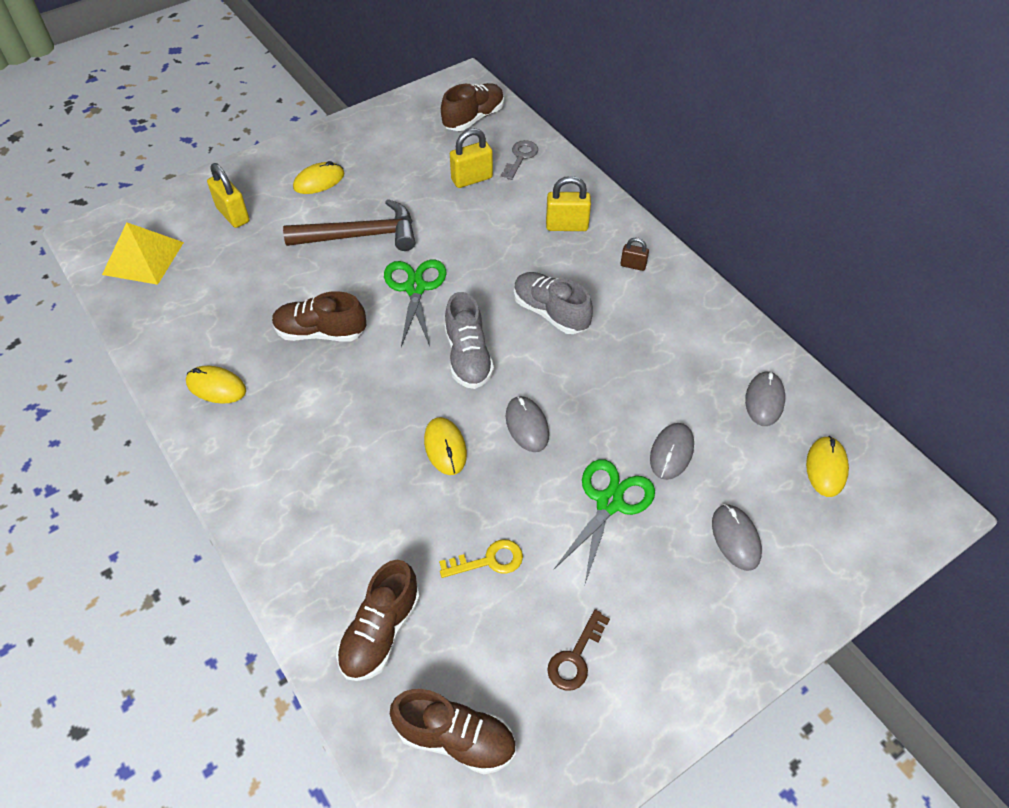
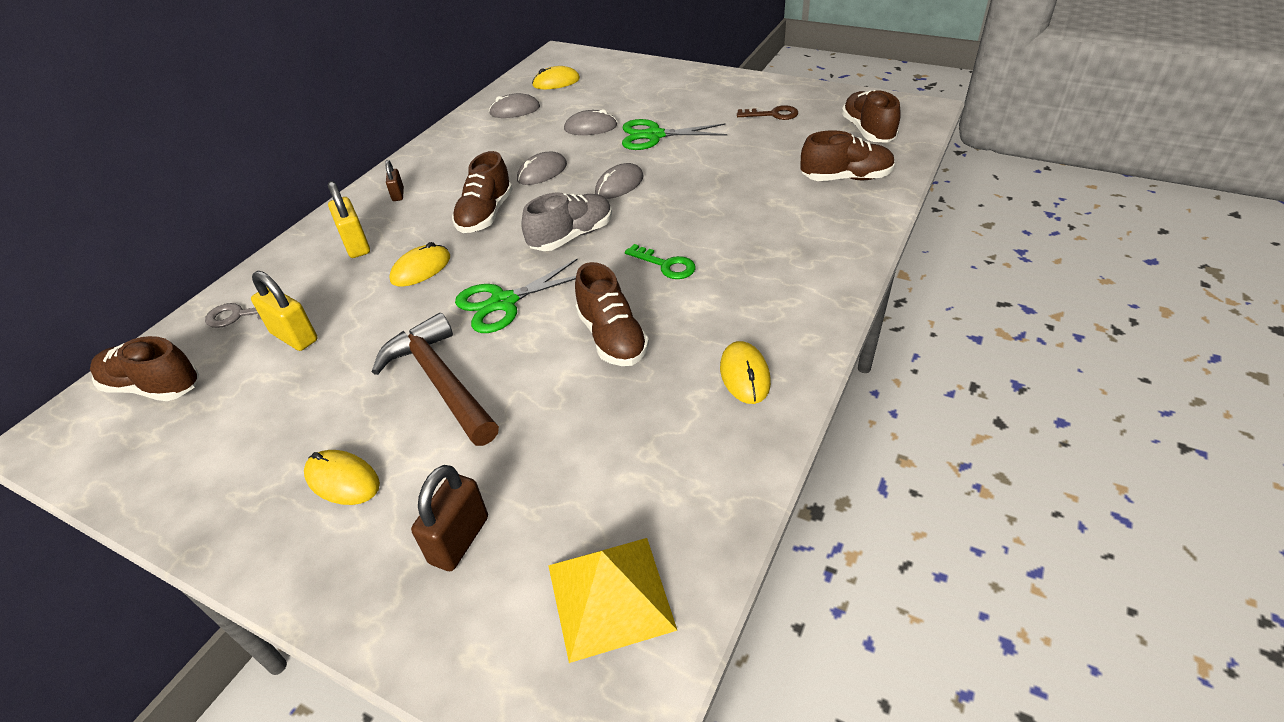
camera: 115 degrees left, 10 degrees down
yellow padlock [207,163,250,228] -> brown padlock [411,465,488,571]
yellow mouse [424,417,467,475] -> yellow mouse moved to [390,242,450,287]
yellow key [439,539,523,578] -> none
grey shoe [514,272,593,334] -> brown shoe [452,151,512,233]
grey mouse [712,504,762,571] -> grey mouse moved to [517,152,567,185]
none -> green key [625,244,696,279]

